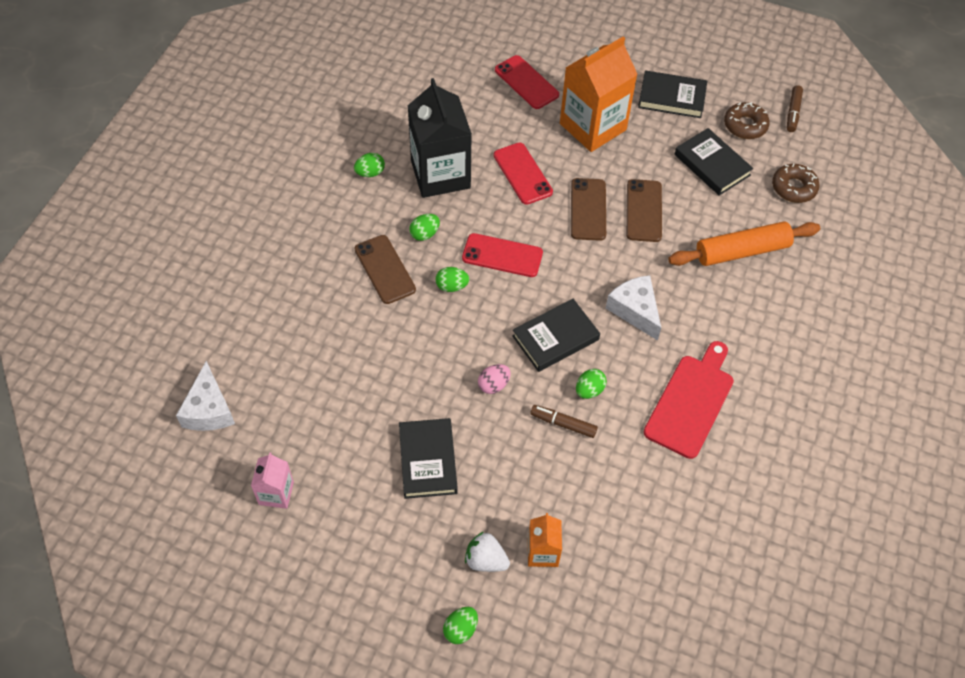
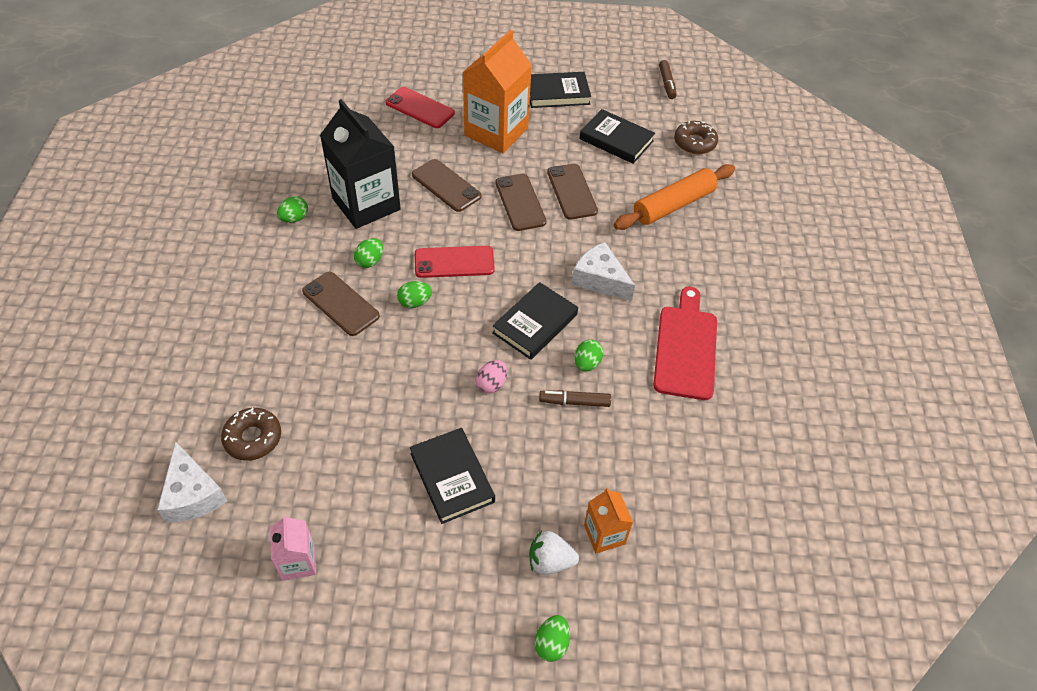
camera: 20 degrees left, 5 degrees down
red phone [494,142,553,205] -> brown phone [412,159,481,212]
brown donut [724,102,770,139] -> brown donut moved to [221,407,281,461]

